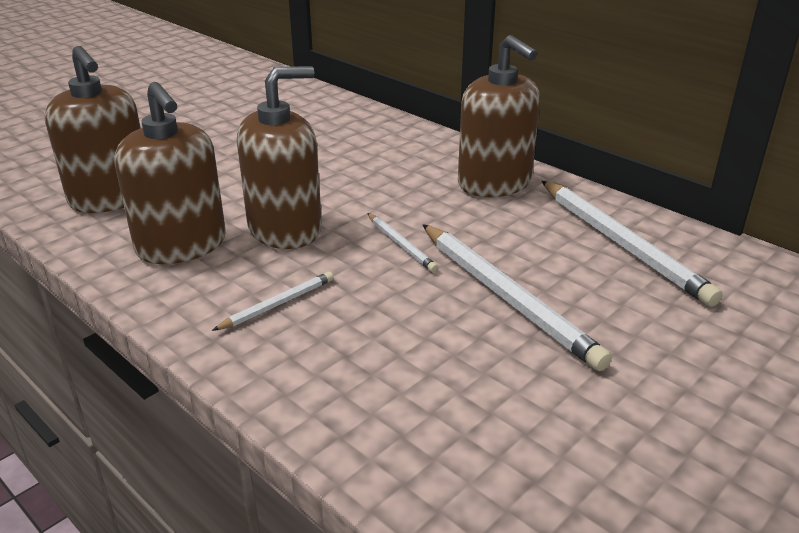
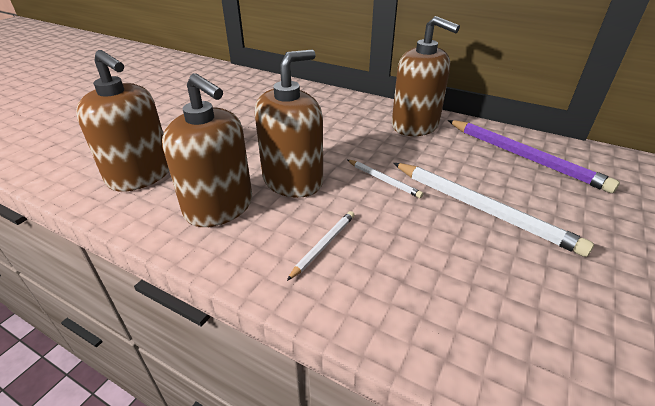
camera: 15 degrees left, 5 degrees up
white pencil [542,181,723,307] -> purple pencil [448,120,620,193]

